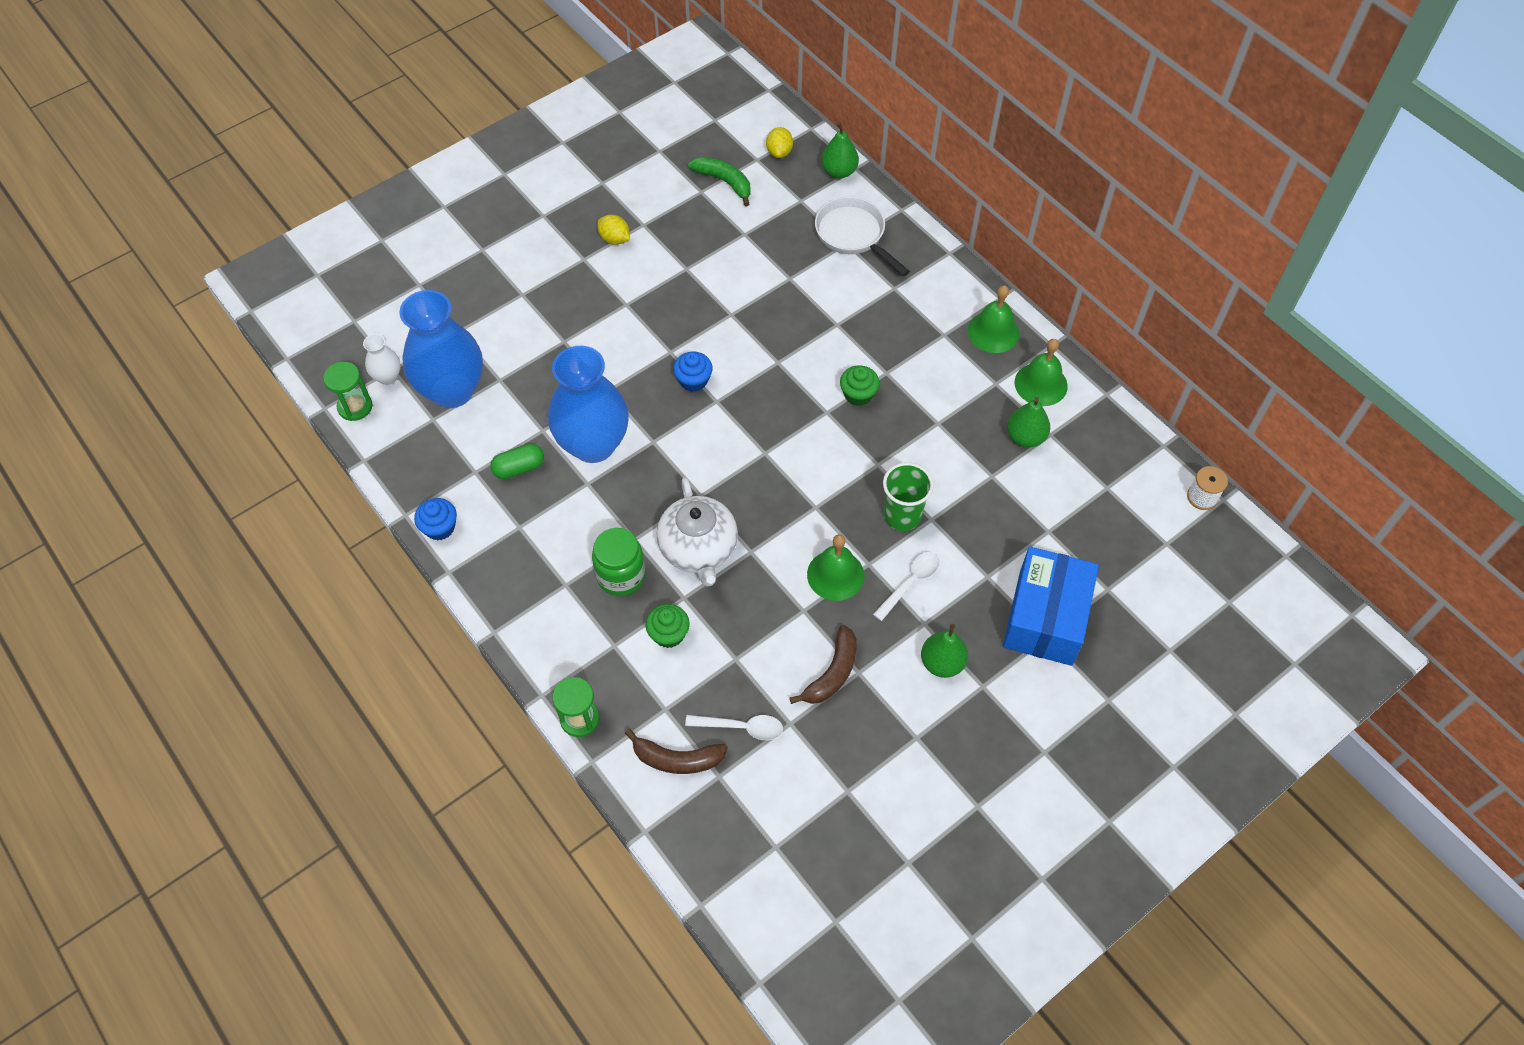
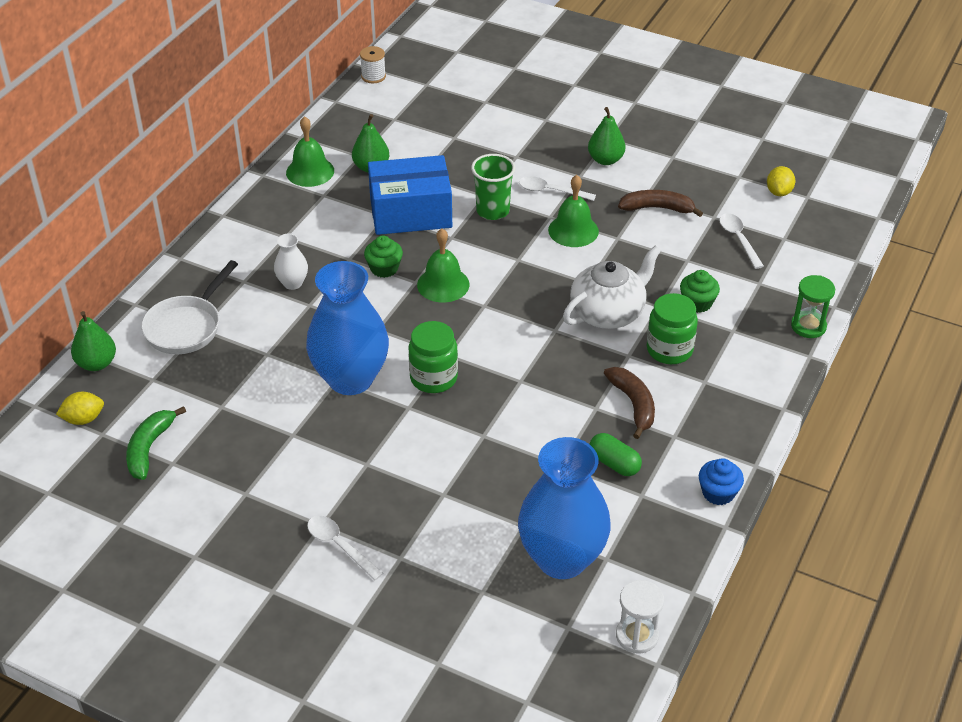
camera: 115 degrees left, 15 degrees down
green hourglass [323,362,373,421] -> white hourglass [616,580,664,654]
white vase [363,334,401,385] -> white vase moved to [274,233,308,290]
blue vase [548,346,629,463] -> blue vase moved to [306,261,389,395]
yellow lemon [597,215,630,245] -> yellow lemon moved to [767,166,795,196]
brown banana [625,729,728,774] -> brown banana moved to [604,367,655,439]
blue cupcake [673,352,713,392] -> green jar [408,321,458,393]
green bell [968,285,1020,353] -> green bell moved to [417,229,469,303]
blue box [1003,547,1099,666] -> blue box moved to [368,155,452,235]
none -> white spoon [307,516,383,581]

